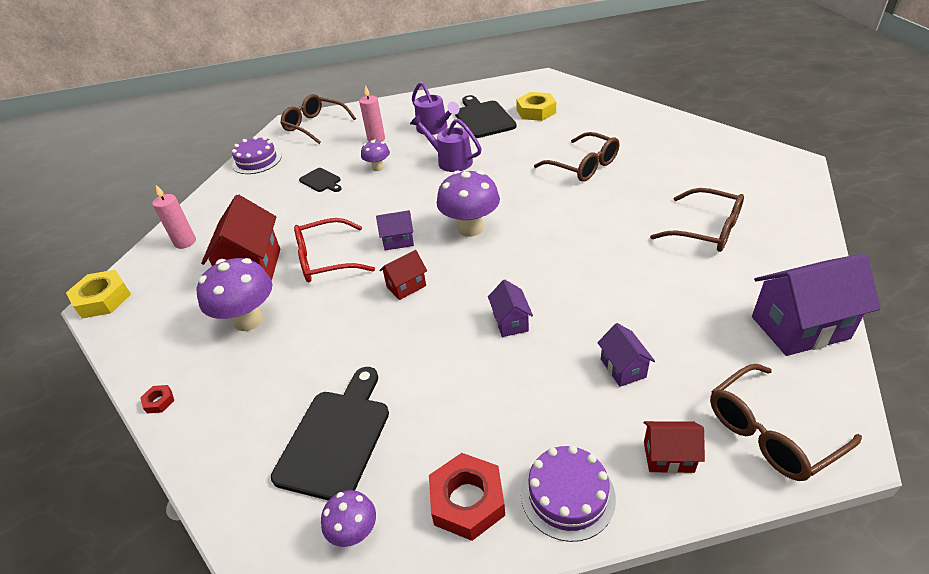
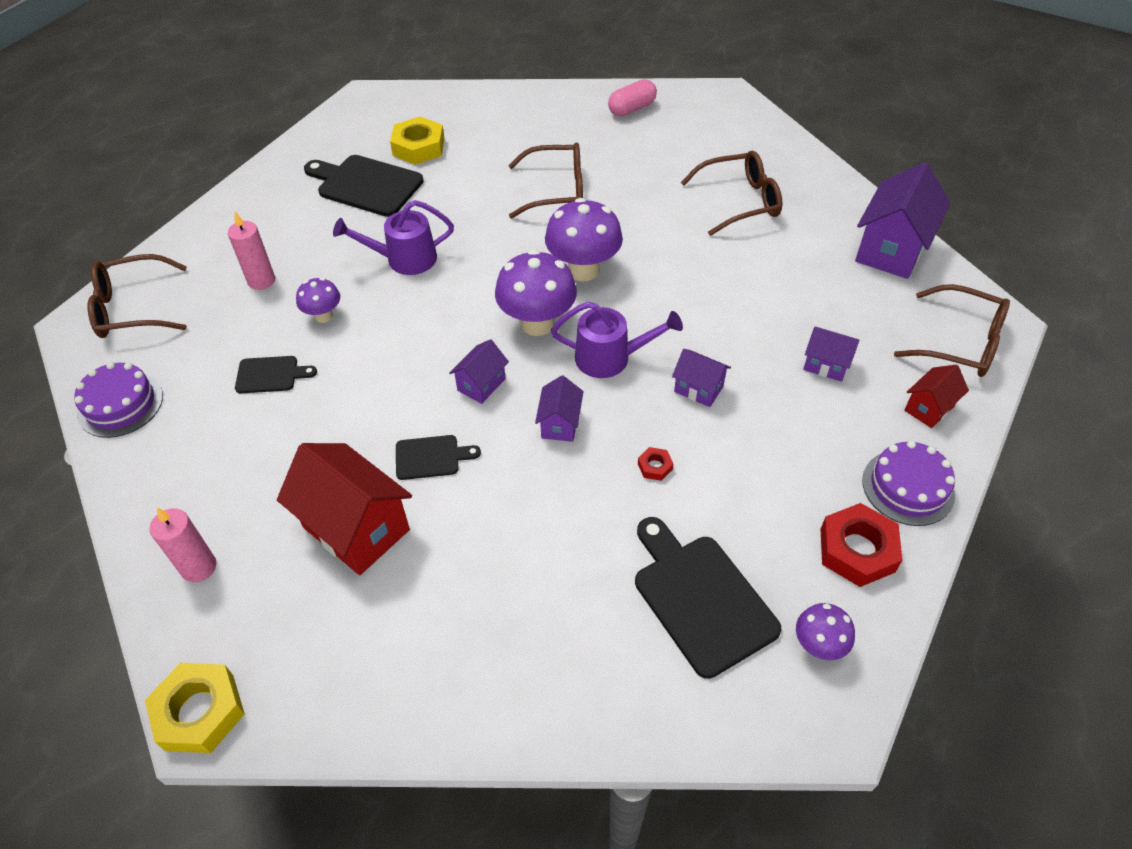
camera: 50 degrees left, 10 degrees up
red nut [140,385,174,413] -> red nut moved to [638,447,673,481]
purple mushroom [196,258,272,331] -> purple mushroom moved to [545,198,623,281]
red glasses [294,218,375,282] -> black cutting board [396,435,481,480]
red house [379,250,427,300] -> purple house [535,375,584,442]
purple watering can [412,82,460,135] -> purple watering can moved to [551,302,683,378]
brown glasses [710,364,862,481] -> brown glasses turned 75 degrees counterclockwise [894,284,1010,377]
none -> pink capsule [608,79,657,116]

